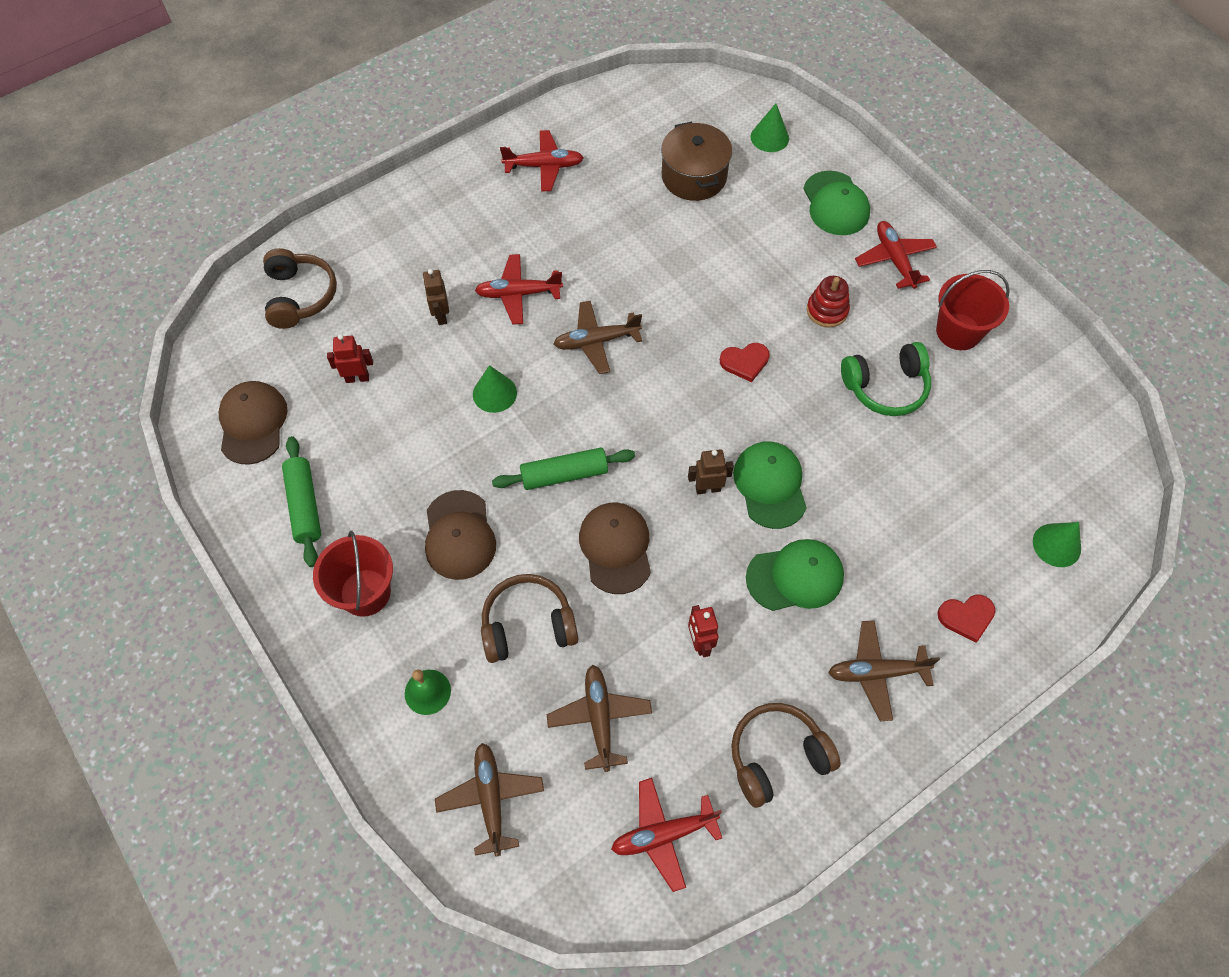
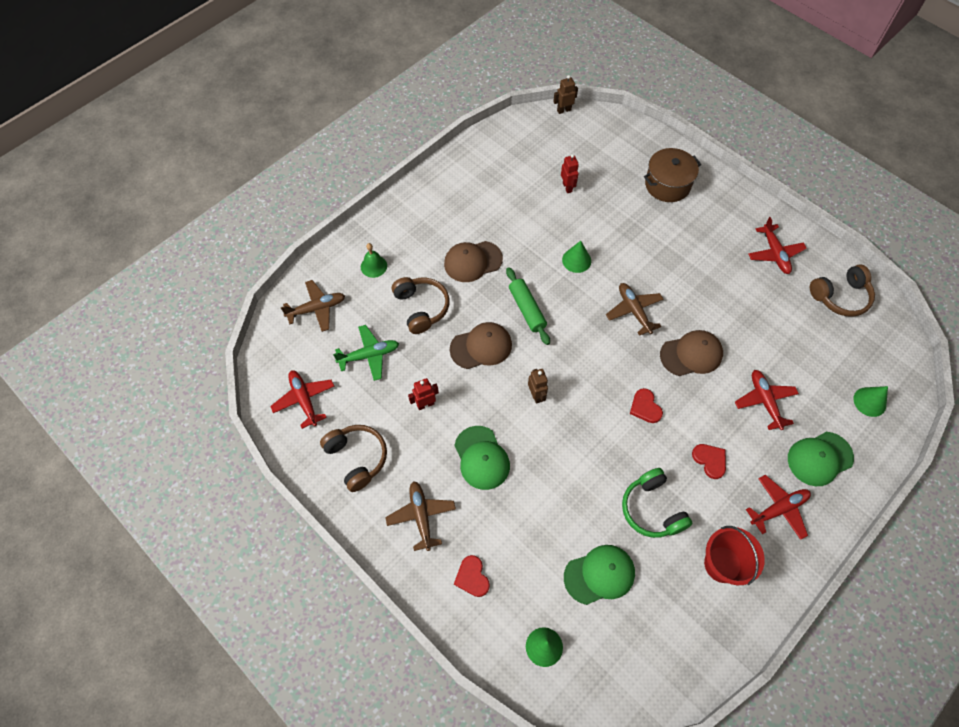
camera: 80 degrees right, 0 degrees up
brown cap [219,381,288,465] -> brown cap moved to [660,330,723,376]
brown headphones [263,248,337,329] -> brown headphones moved to [810,264,875,317]
green rolling pin [282,436,321,567] -> none
red bucket [313,531,393,617] -> none
brown robot [423,269,449,325] -> brown robot moved to [553,75,578,114]
red plane [475,254,563,325] -> red plane moved to [735,370,799,430]
brown plane [546,665,652,772] -> green plane [333,325,399,381]
brown pot [661,122,732,201] -> brown pot moved to [644,148,701,202]
green cap [733,441,807,529] -> green cap moved to [564,545,635,605]
red stacking toy [807,276,850,327] -> red heart [692,444,726,479]

